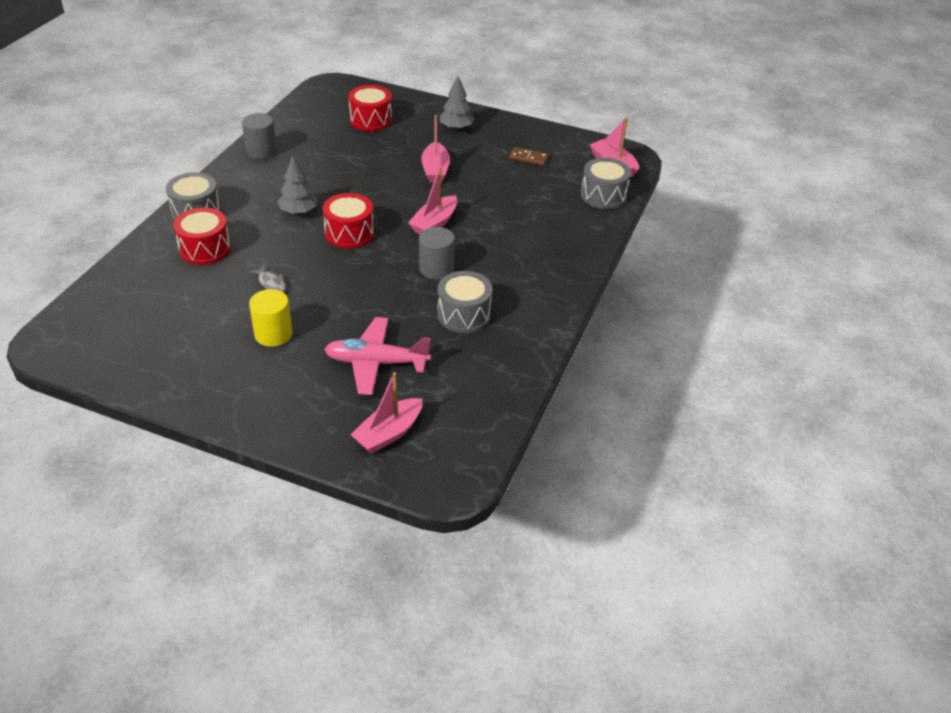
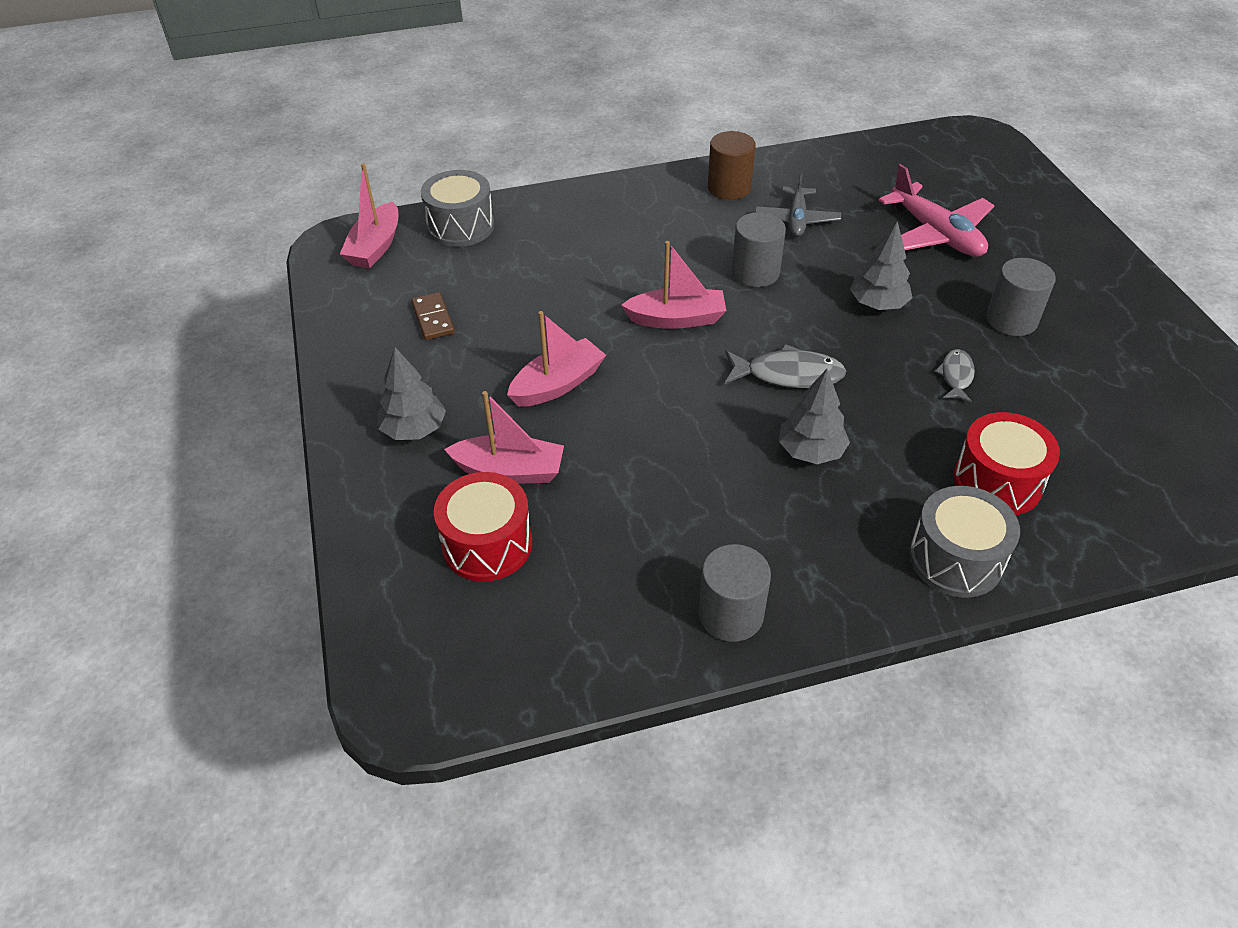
camera: 125 degrees left, 5 degrees up
yellow cylinder [249,289,293,347] -> grey cylinder [986,258,1056,336]
red drum [323,193,374,249] -> grey fish [725,344,846,388]
pink boat [350,372,423,454] -> pink boat moved to [444,391,564,483]
grey drum [437,271,493,333] -> grey plane [755,171,841,237]
none -> brown cylinder [708,131,756,200]
none -> grey tree [850,221,912,310]

